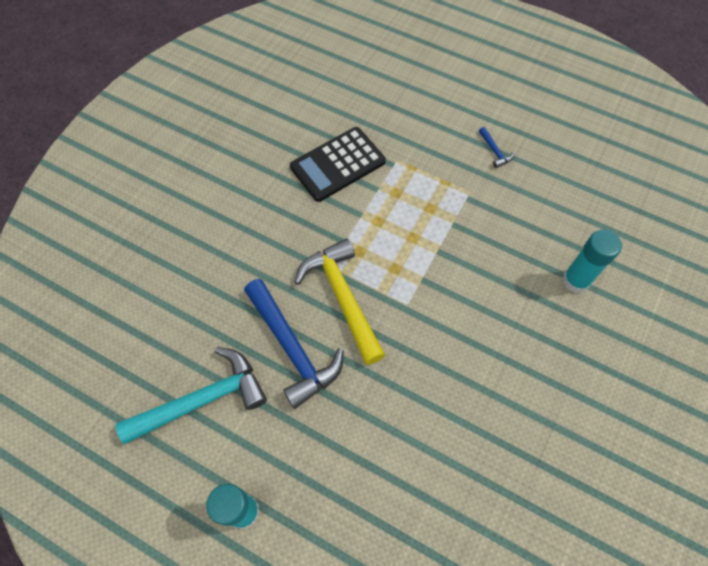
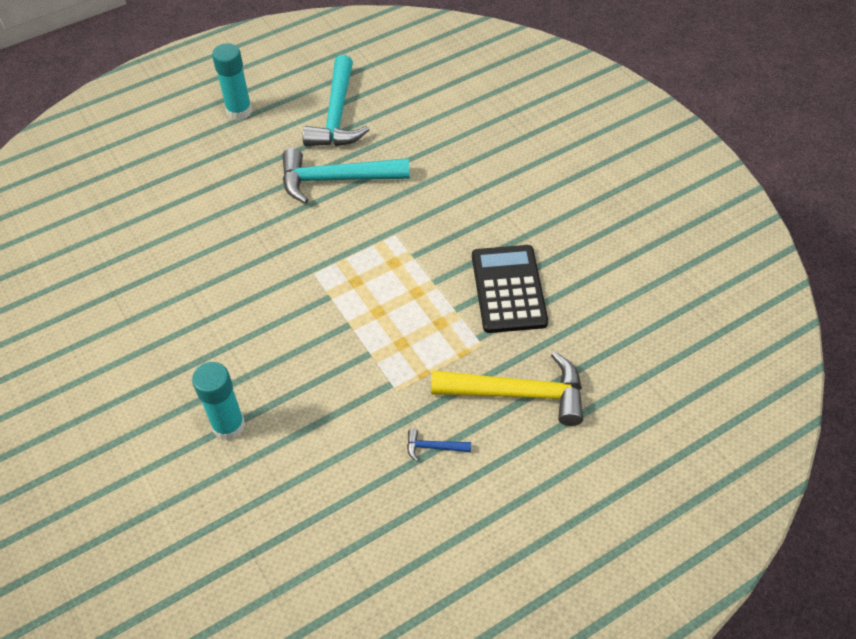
camera: 120 degrees right, 10 degrees down
blue hammer [244,279,344,409] -> turquoise hammer [283,148,410,204]
yellow hammer [295,238,385,365] -> yellow hammer moved to [431,352,583,426]

